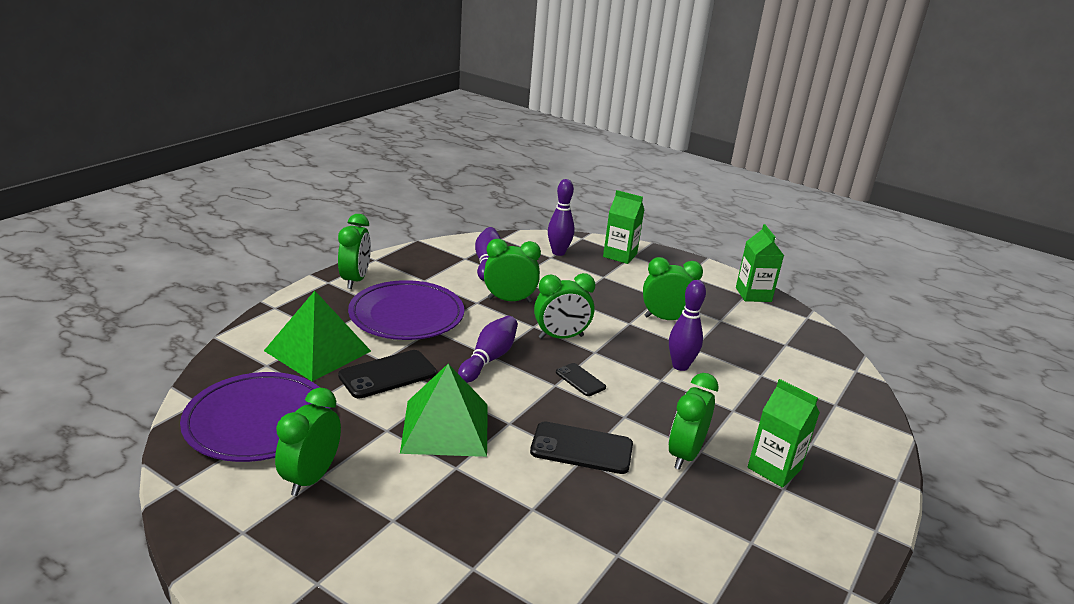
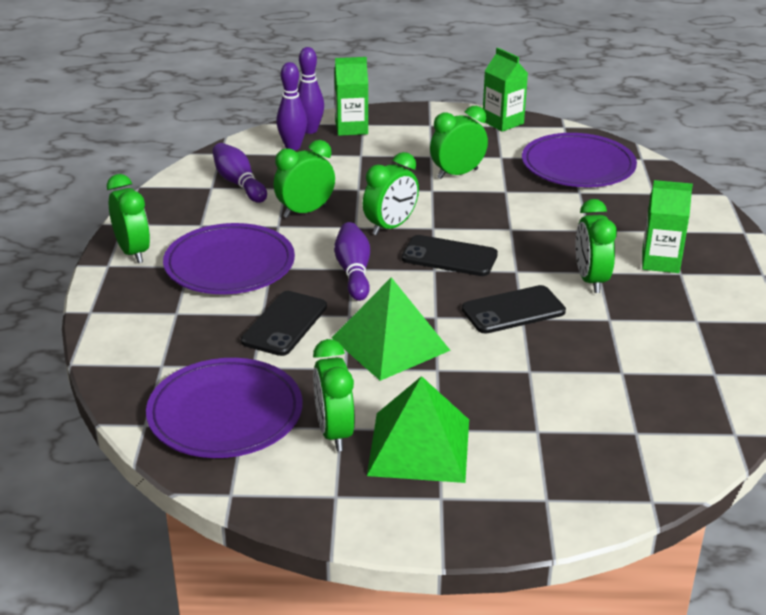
camera: 30 degrees left, 5 degrees up
green pyramid [264,291,371,381] -> green pyramid moved to [367,376,469,483]
black phone [556,363,606,396] -> black phone [401,235,498,276], size x1.73
purple bowling pin [669,280,706,371] -> purple bowling pin moved to [297,47,324,134]
none -> purple plate [522,133,637,187]

